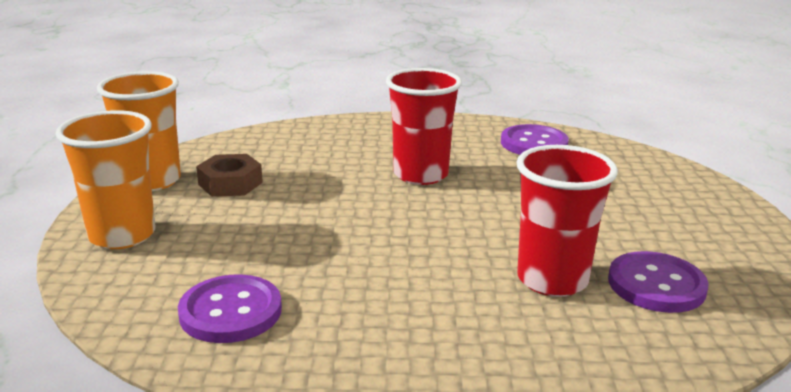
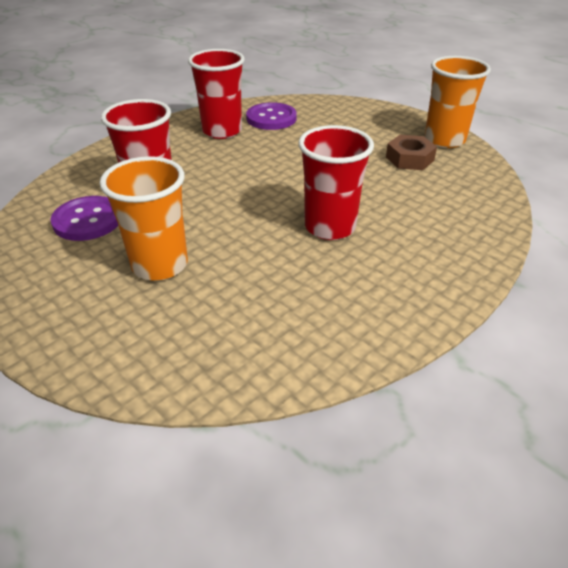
camera: 135 degrees right, 15 degrees up
orange cup [56,110,155,249] -> orange cup moved to [100,156,188,281]
purple button [501,124,569,155] -> none
none -> red cup [188,49,245,139]

